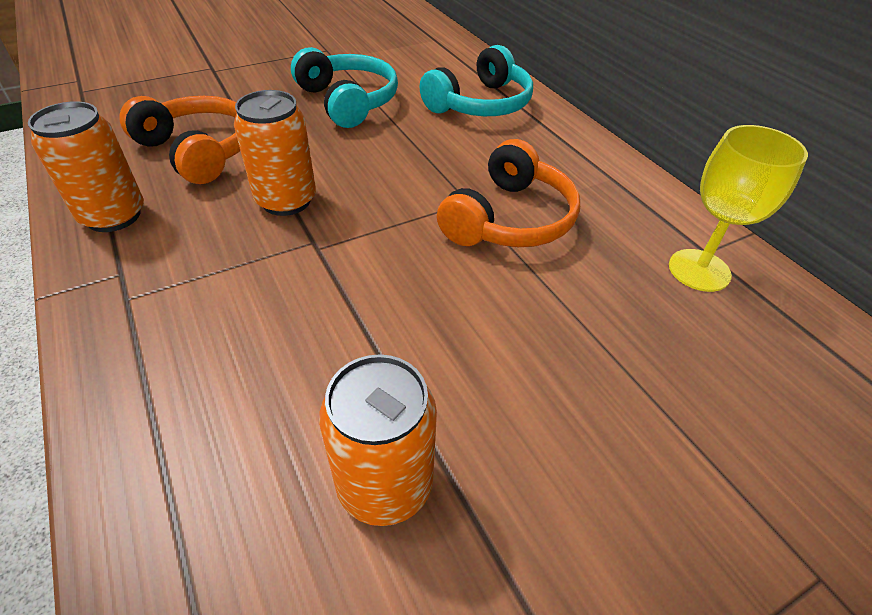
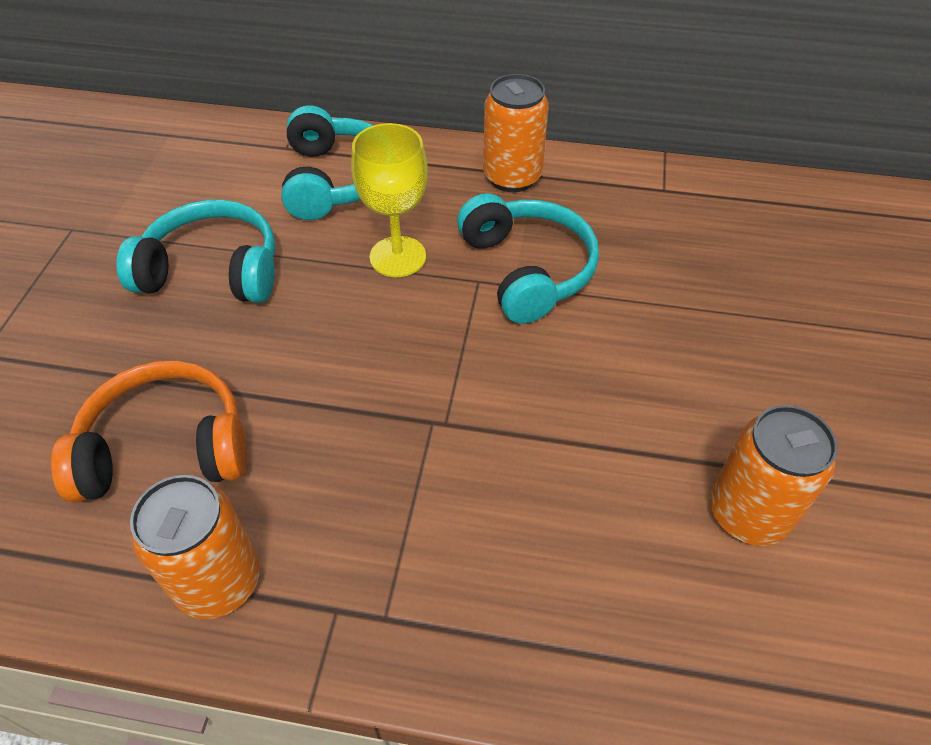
camera: 50 degrees left, 5 degrees up
orange can [234,90,316,216] -> orange can moved to [483,74,549,192]
orange headphones [437,139,580,247] -> turquoise headphones [457,193,599,324]
yellow goblet [669,125,808,292] -> yellow goblet moved to [351,123,428,277]

